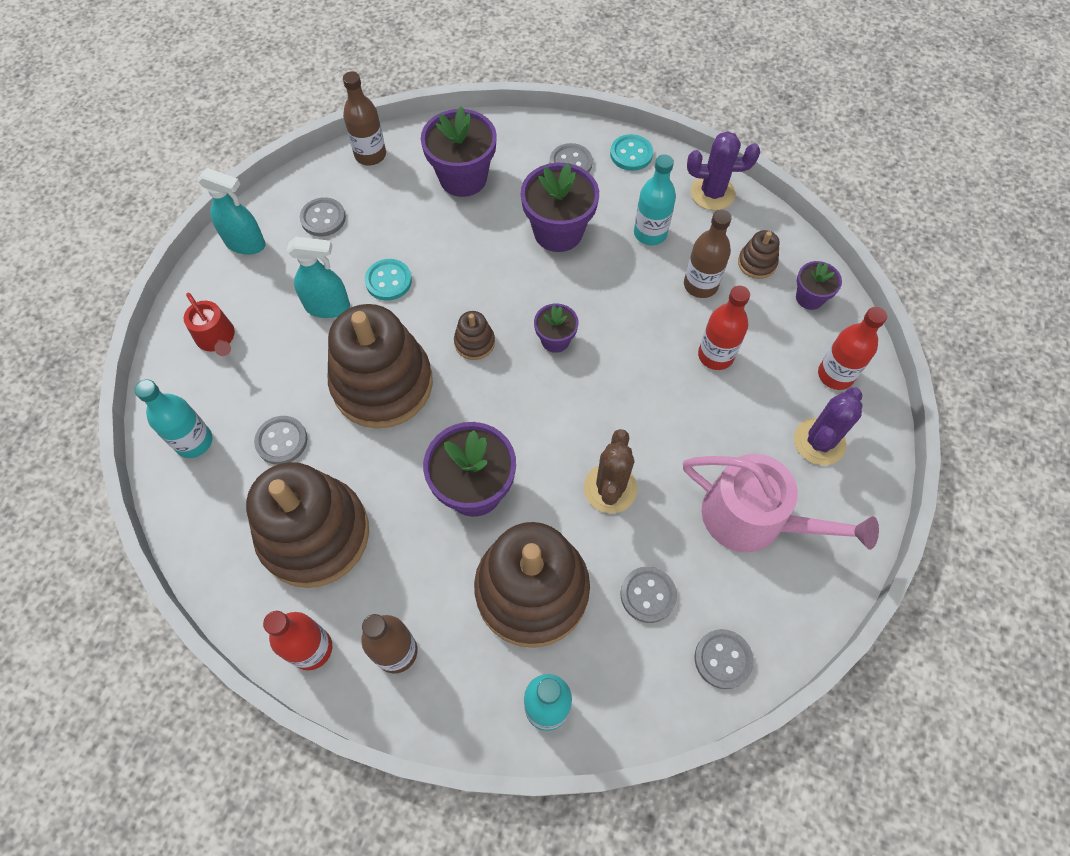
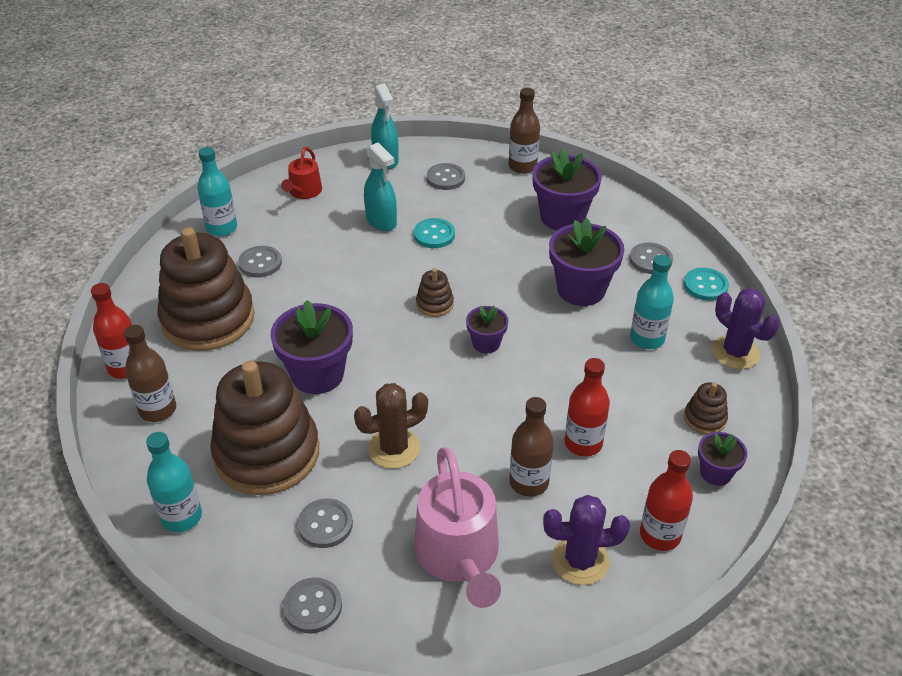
camera: 50 degrees right, 20 degrees down
brown stacking toy [328,304,433,429] -> none
brown bottle [684,210,732,298] -> brown bottle moved to [509,397,554,497]

